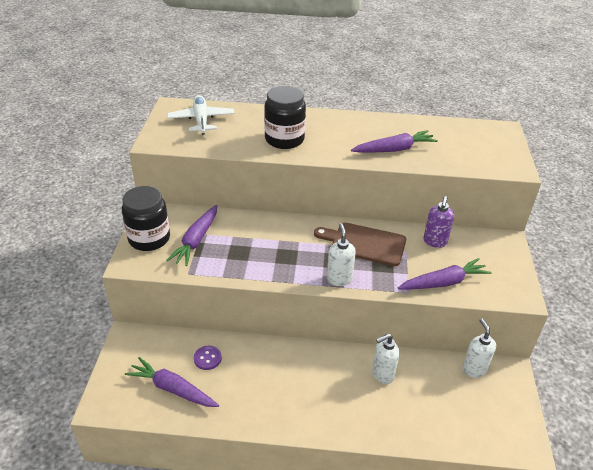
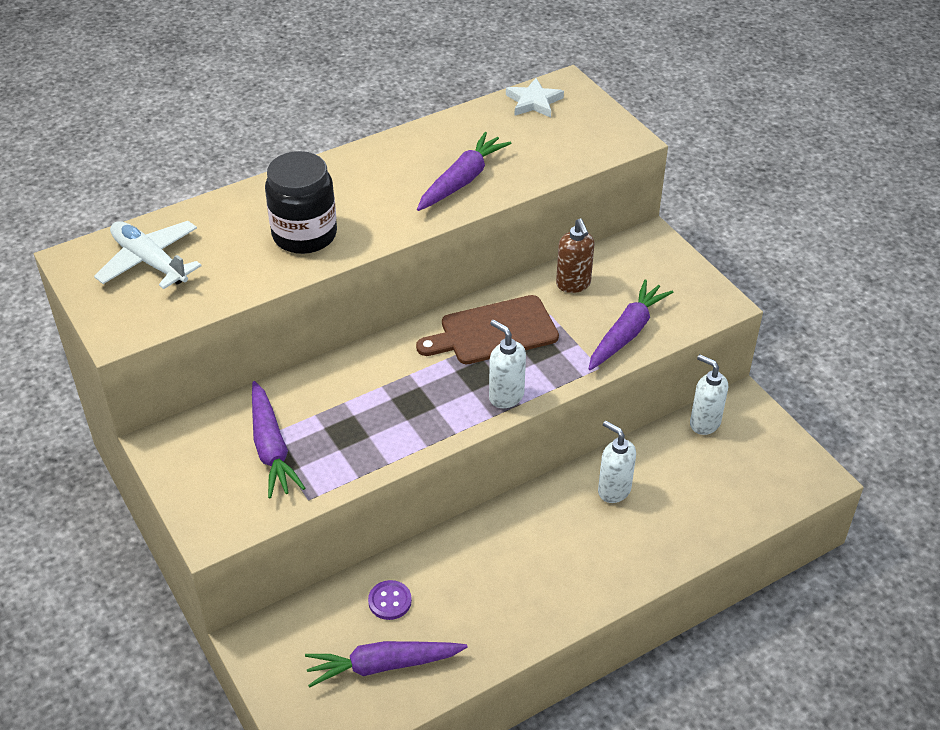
camera: 35 degrees left, 5 degrees up
black jar [122,186,170,251] -> none
white soap dispenser [372,334,400,384] -> white soap dispenser turned 105 degrees clockwise [598,421,636,503]
purple soap dispenser [423,196,454,248] -> brown soap dispenser [556,218,595,293]
none -> white star [506,78,564,118]

